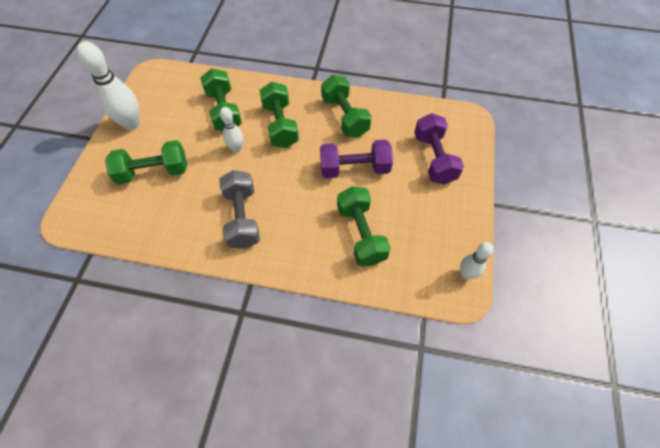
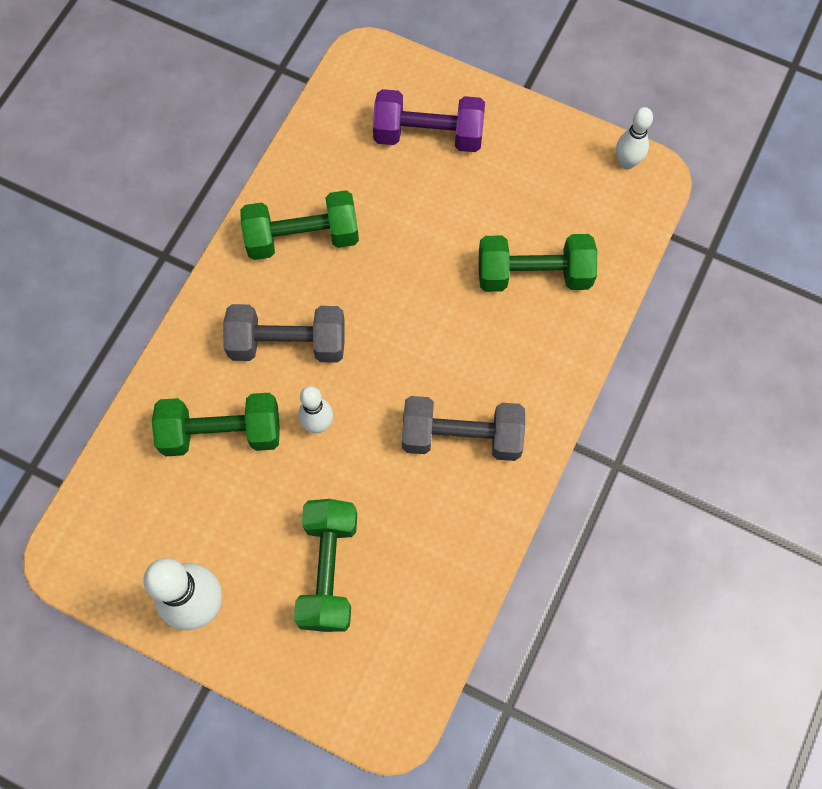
camera: 75 degrees left, 10 degrees up
green dumbbell [259,82,299,148] -> grey dumbbell [223,304,345,363]
purple dumbbell [320,140,393,178] -> none

